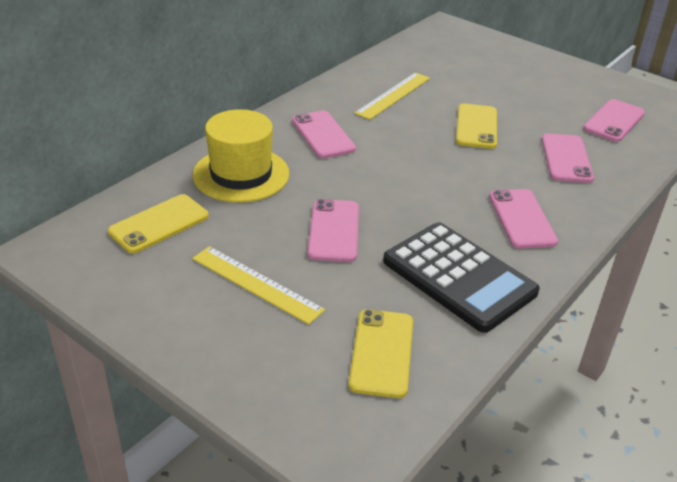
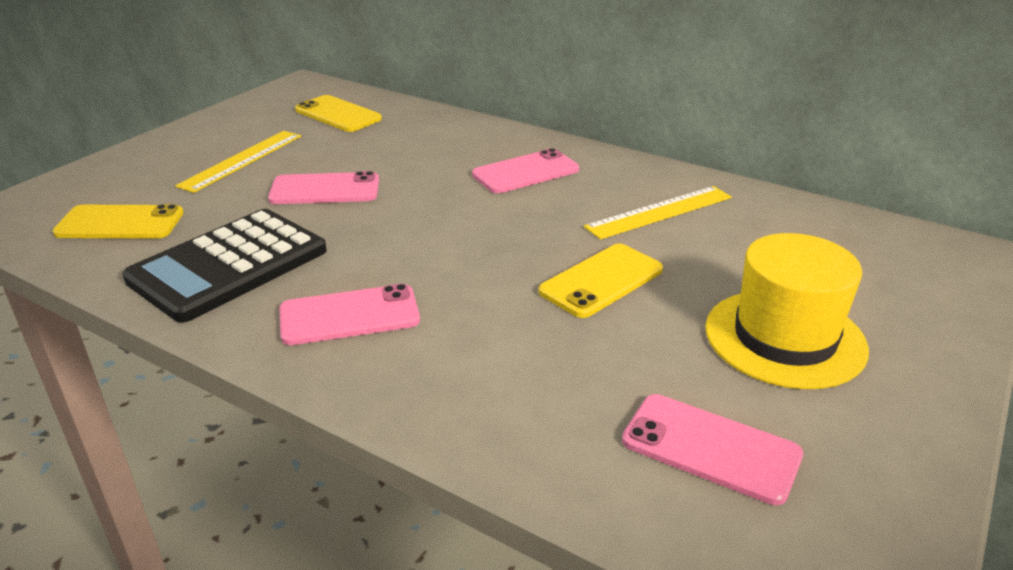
camera: 85 degrees right, 5 degrees down
yellow hat [193,109,289,203] -> yellow hat moved to [705,233,869,389]
yellow ruler [354,72,430,120] -> yellow ruler turned 60 degrees counterclockwise [584,186,732,240]
yellow phone [456,103,497,149] -> yellow phone turned 45 degrees counterclockwise [538,244,663,318]
pink phone [541,133,594,183] -> none

